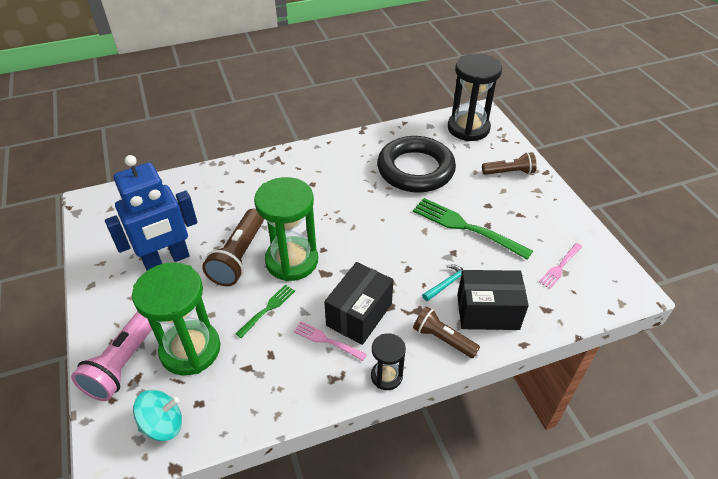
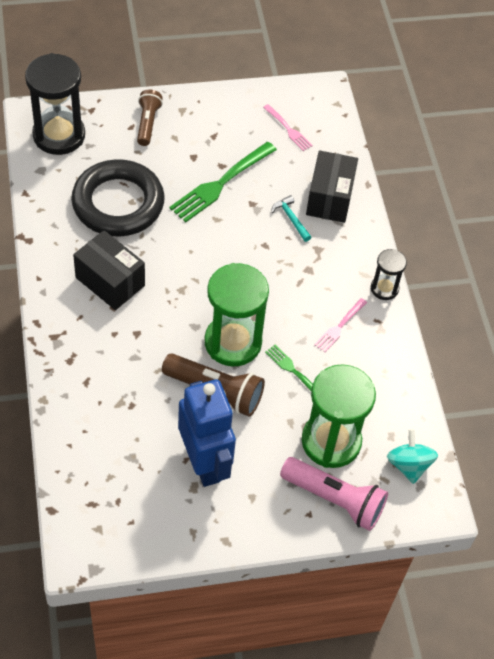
camera: 85 degrees left, 10 degrees up
black box [324,262,394,345] -> black box moved to [73,230,145,310]
brown flashlight [413,306,480,358] -> none

